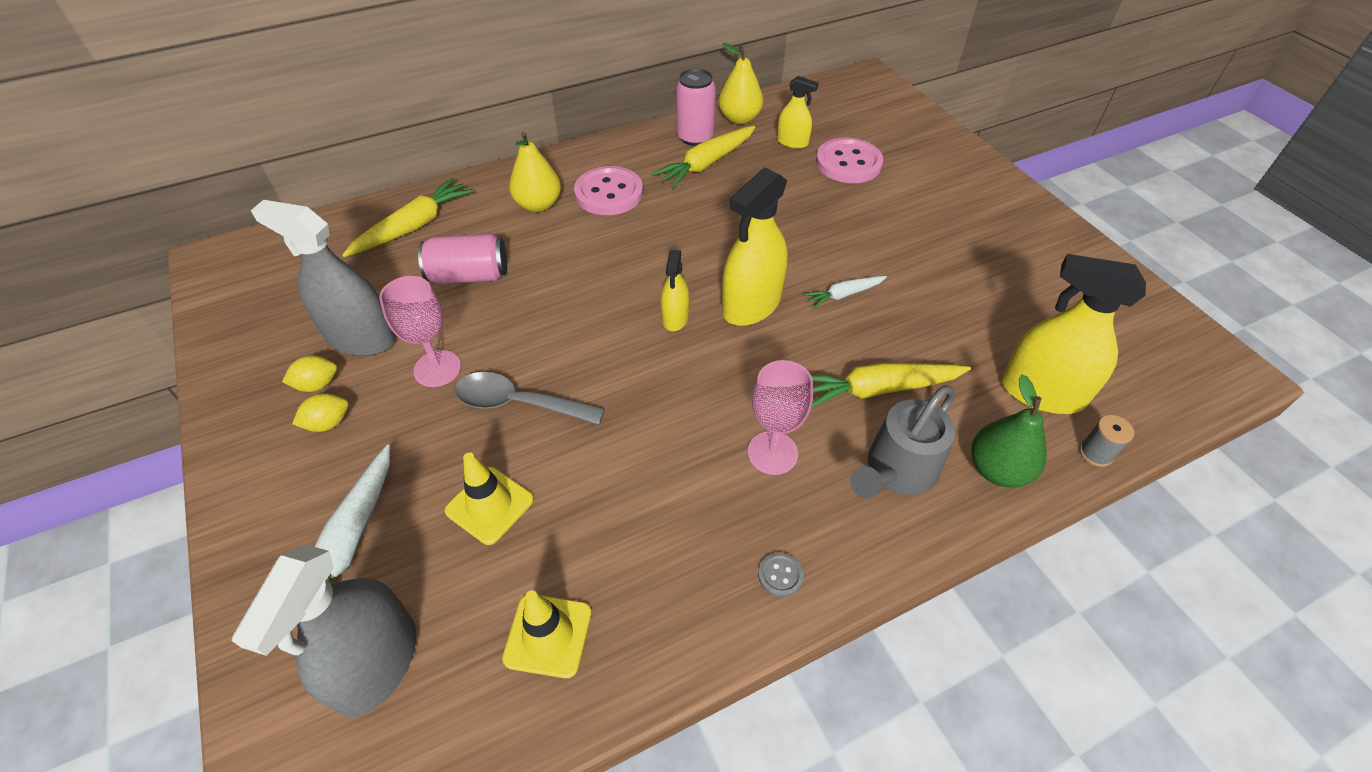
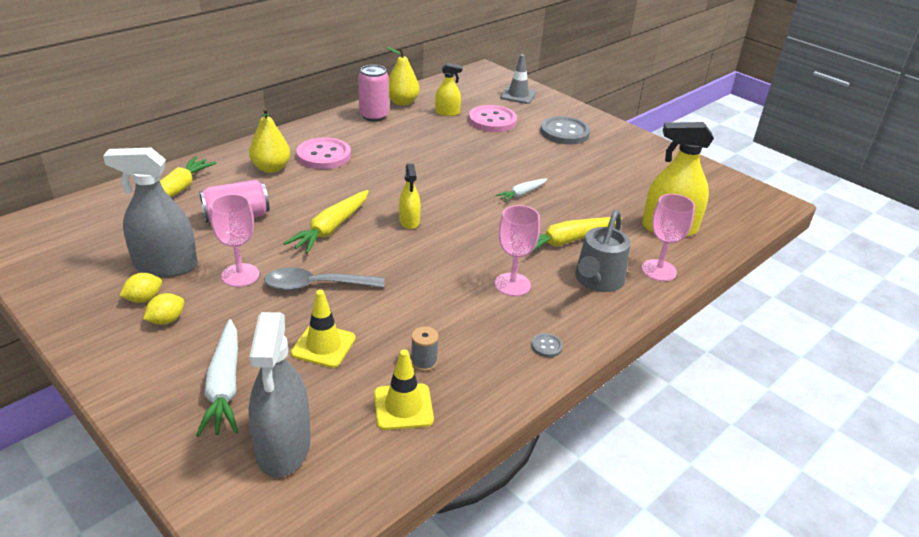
camera: 20 degrees left, 15 degrees down
yellow carrot [652,126,756,188] -> yellow carrot moved to [283,190,369,254]
yellow spray bottle [722,168,788,326] -> none
green pear [971,375,1047,488] -> pink goblet [642,194,695,281]
grey spool [1079,415,1134,467] -> grey spool moved to [411,326,439,371]
none -> grey traffic cone [500,54,536,104]
none -> grey button [540,116,590,145]

